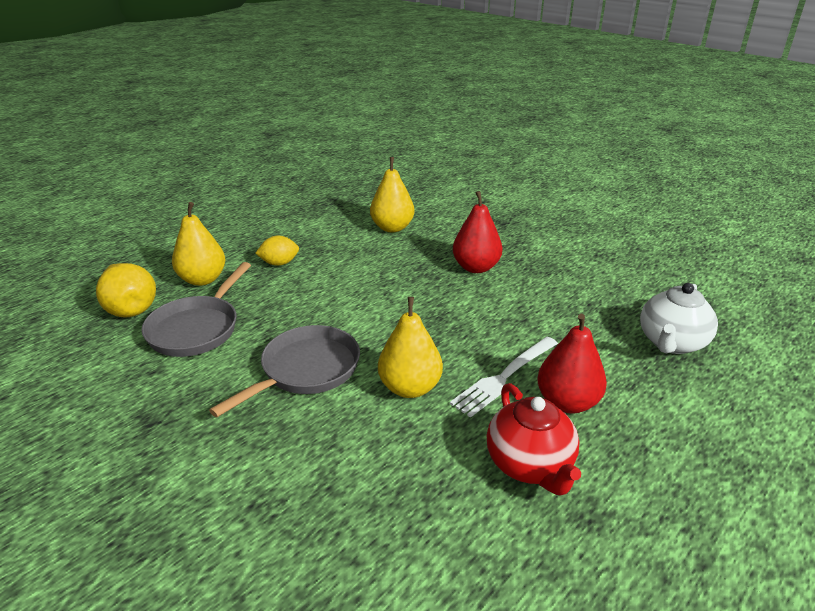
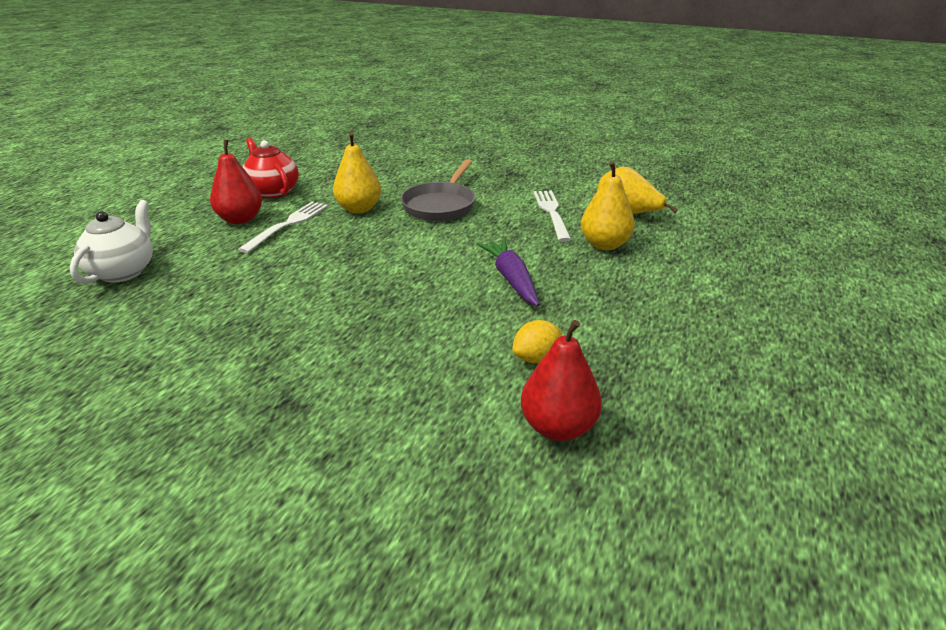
camera: 160 degrees right, 0 degrees up
grey pan [141,262,251,357] -> white fork [533,191,571,242]
yellow lemon [255,236,299,266] -> yellow lemon moved to [512,320,562,363]
yellow pear [370,157,415,232] -> none
red pear [453,191,503,273] -> red pear moved to [521,320,602,441]
none -> purple carrot [477,239,539,306]

